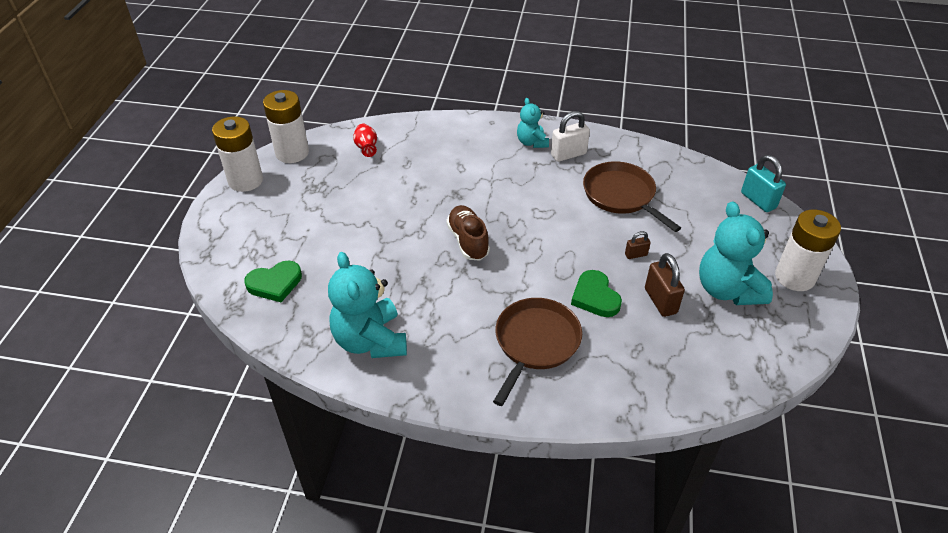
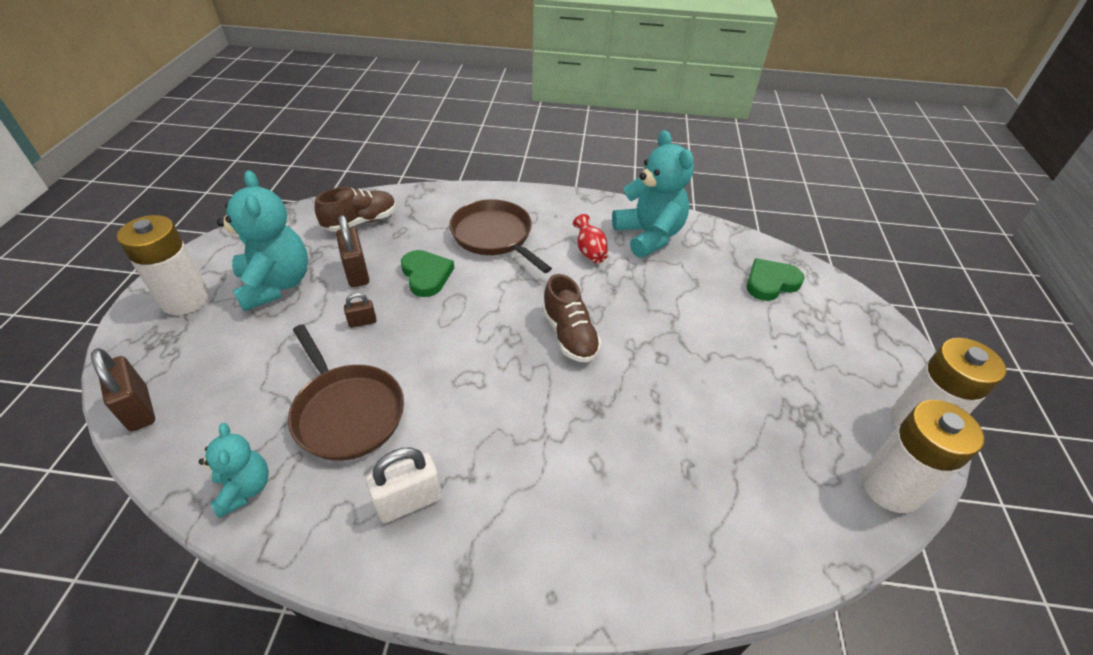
camera: 175 degrees right, 0 degrees up
red vase [353,124,377,157] -> red vase moved to [573,214,608,263]
brown pan [493,298,582,406] -> brown pan turned 120 degrees clockwise [449,199,552,273]
turquoise teddy bear [517,98,549,148] -> turquoise teddy bear moved to [199,423,269,518]
turquoise padlock [741,155,786,212] -> brown padlock [91,348,155,432]
none -> brown shoe [315,187,396,232]

